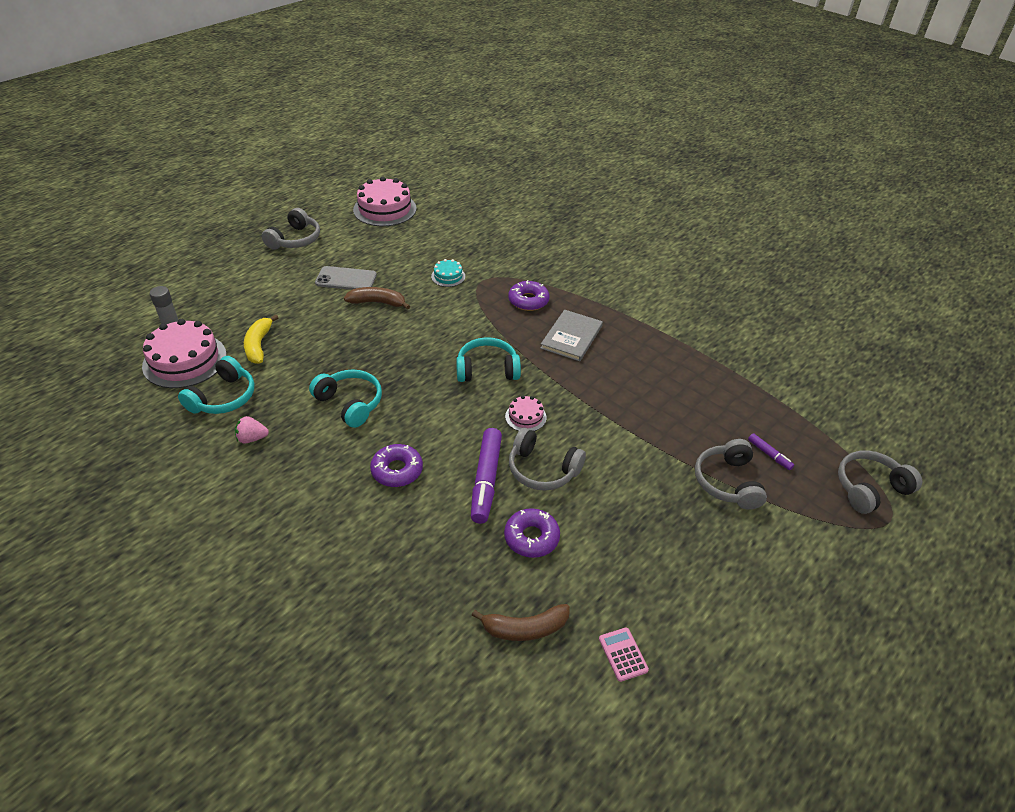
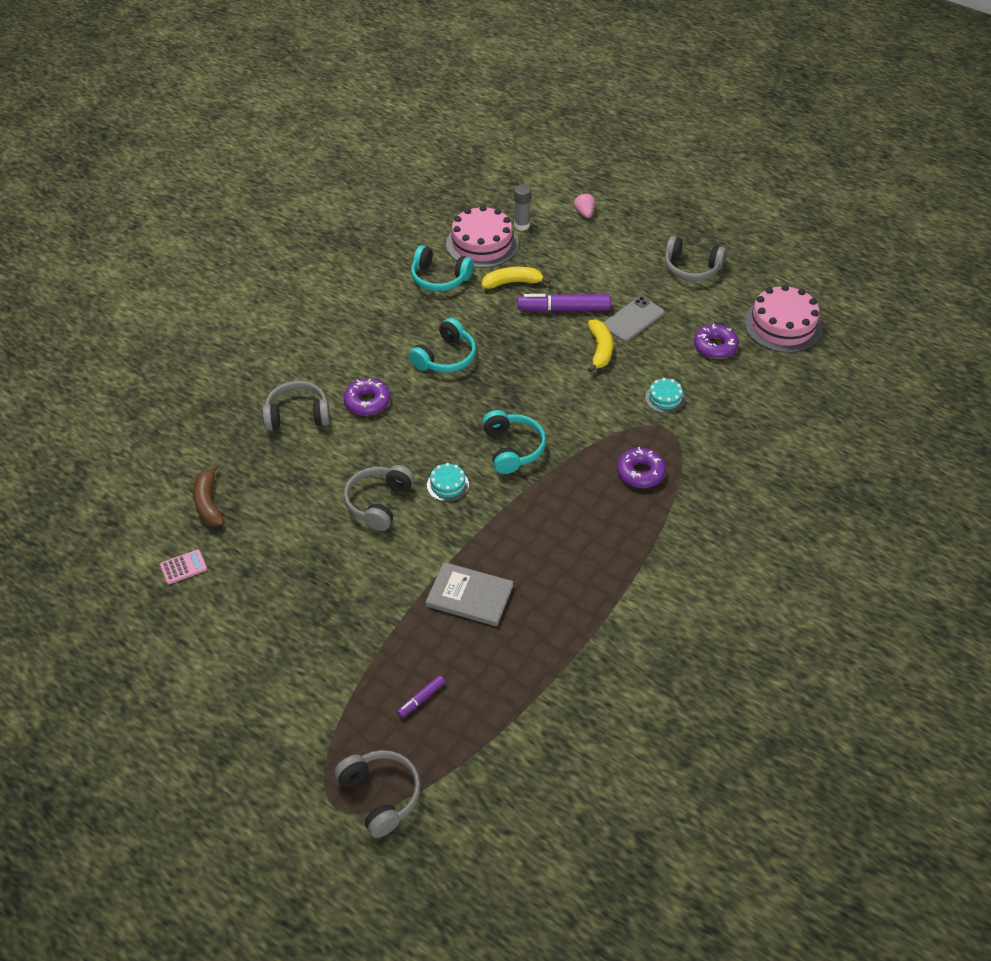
camera: 85 degrees right, 5 degrees up
pink strawberry [235,416,269,444] -> pink strawberry moved to [574,193,595,218]
grey phone [315,266,377,290] -> grey phone turned 45 degrees clockwise [603,296,664,342]
brown banana [344,287,410,310] -> yellow banana [588,319,613,373]
purple marker [471,428,502,524] -> purple marker moved to [517,294,611,312]
purple donut [504,508,560,558] -> purple donut moved to [693,324,739,359]
pink cake [505,396,547,431] -> turquoise cake [427,463,469,502]
grey book [540,310,603,361] -> grey book moved to [426,562,513,626]
grey headphones [695,439,767,510] -> grey headphones moved to [262,381,330,431]

